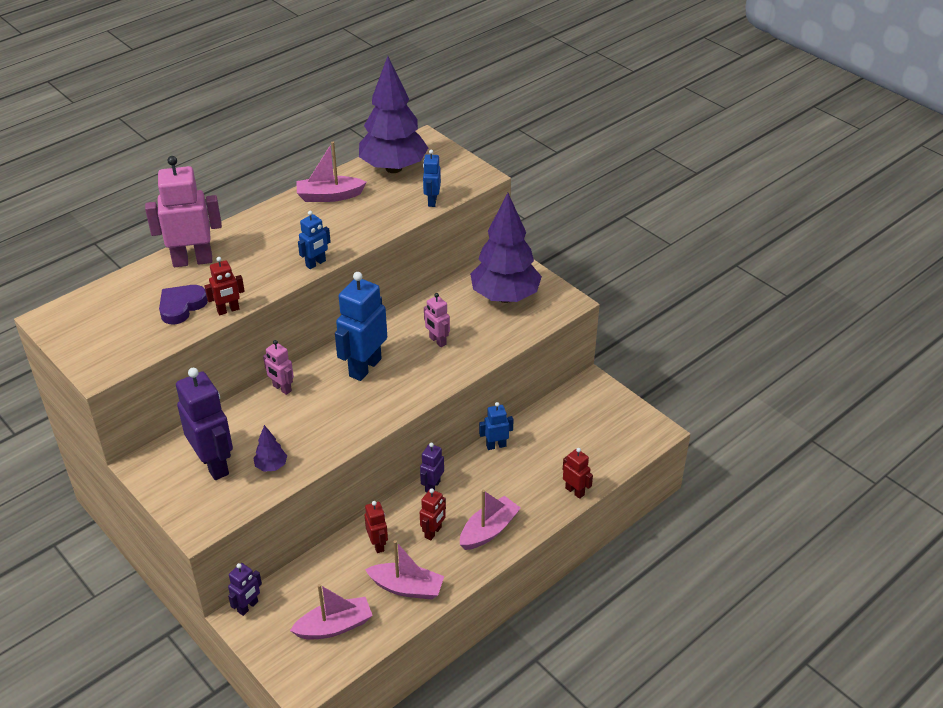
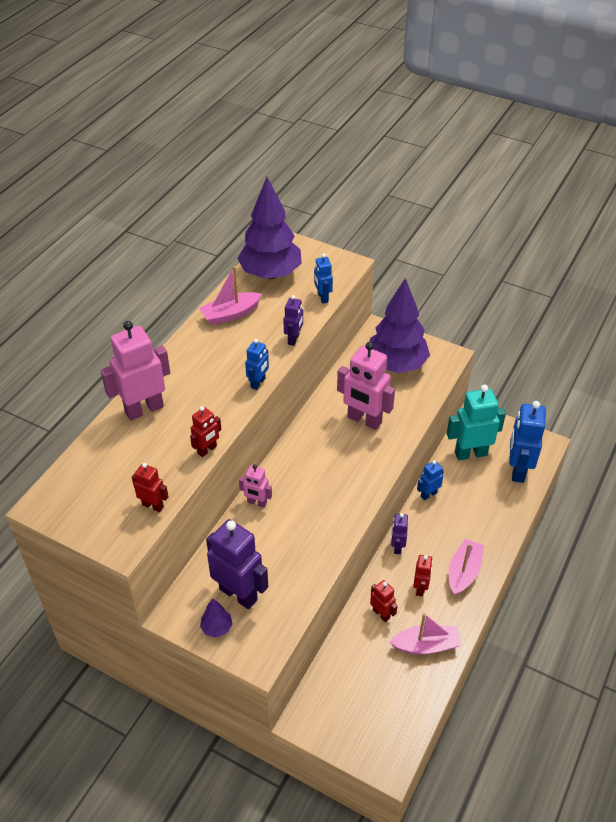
camera: 20 degrees left, 5 degrees up
purple heart [159,285,208,324] -> none
purple robot [228,563,262,616] -> purple robot moved to [283,295,303,346]
purple tree [253,425,287,472] -> purple tree moved to [200,598,233,638]
pink boat [290,584,373,639] -> none
blue robot [335,272,387,381] -> blue robot moved to [509,401,546,483]
pink robot [424,293,450,347] -> pink robot [337,342,395,430], size x1.92
red robot [563,448,593,499] -> red robot moved to [132,463,169,512]
none -> turquoise robot [447,384,506,460]

